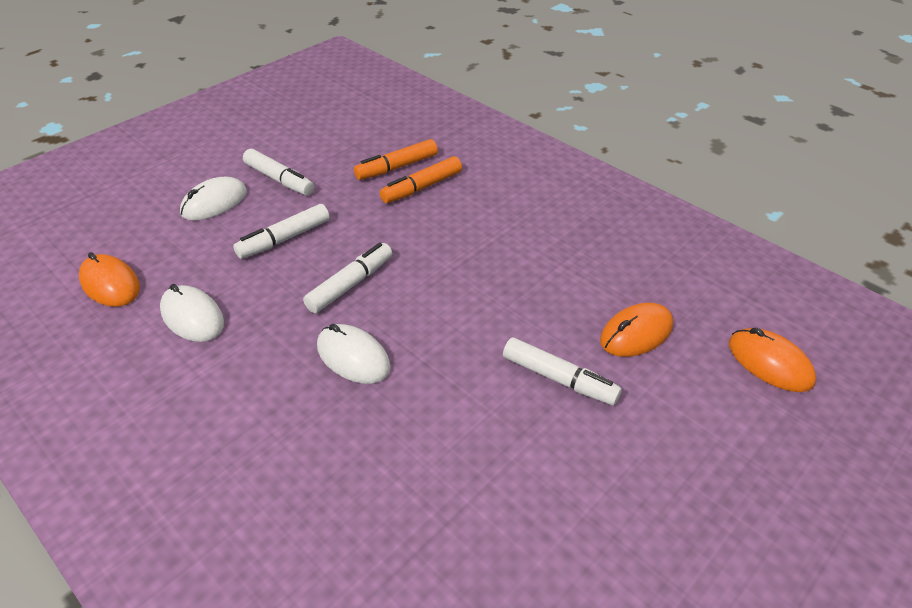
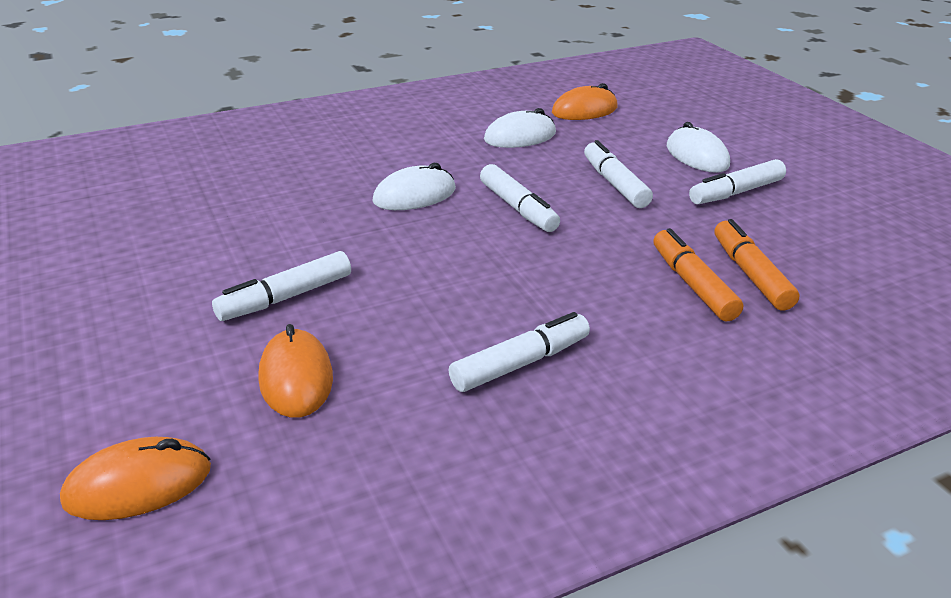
camera: 110 degrees right, 10 degrees down
none -> white marker [449,312,590,392]

